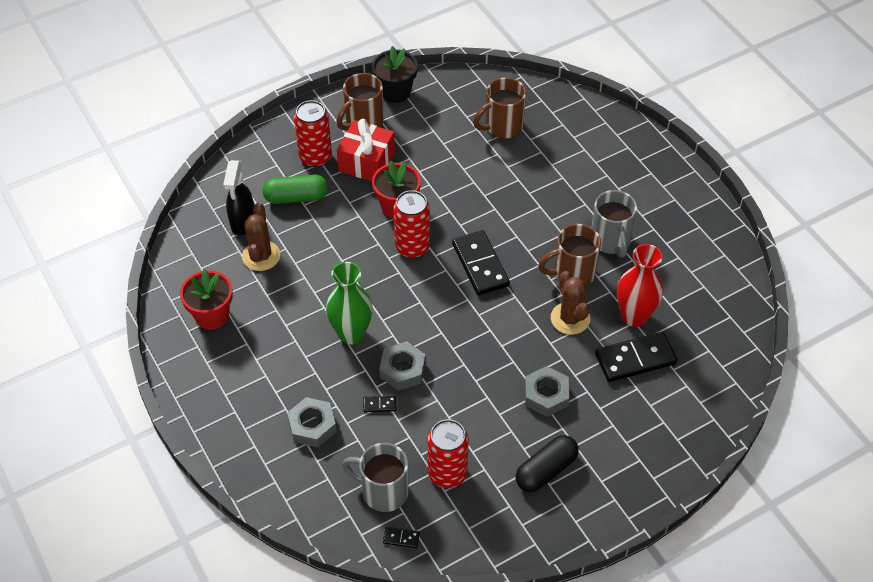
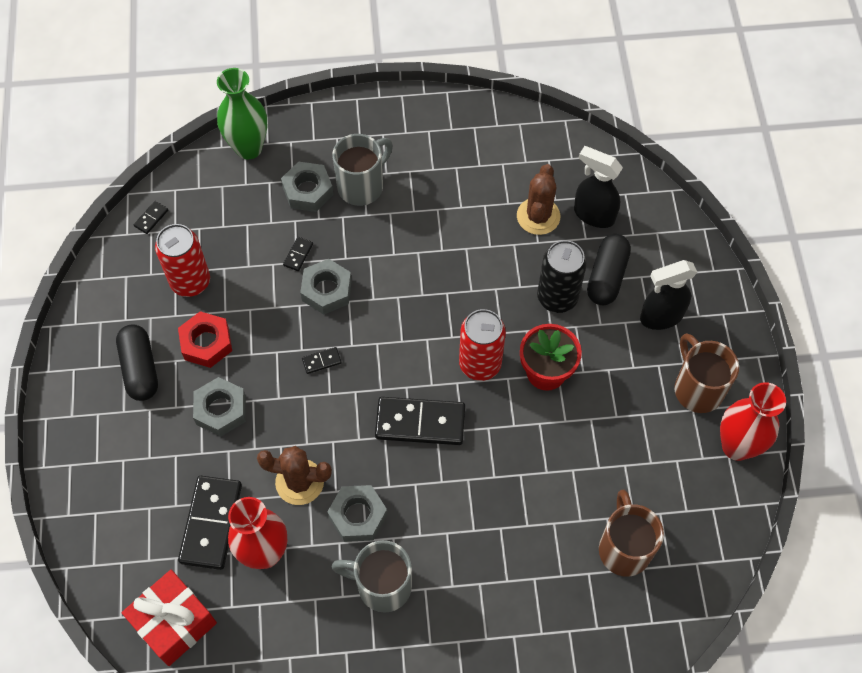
camera: 115 degrees right, 10 degrees up
red flower pot [180,269,233,330] -> none
brown cactus [242,203,280,271] -> brown cactus turned 75 degrees clockwise [517,164,560,235]
green capsule [263,175,328,204] -> black capsule [587,234,631,305]
red can [294,100,332,167] -> black spray bottle [640,260,698,330]
green vase [326,262,373,345] -> green vase moved to [217,68,267,159]
red gift [337,119,395,181] -> red gift moved to [122,570,217,666]
grey mug [342,443,409,512] -> grey mug moved to [332,134,393,206]
black flower pot [372,46,418,103] -> red vase [720,382,786,461]
brown mug [538,224,601,286] -> grey nut [327,485,388,542]
none -> red nut [178,311,232,368]
none -> black domino [302,347,342,374]
none -> black can [537,240,587,313]

